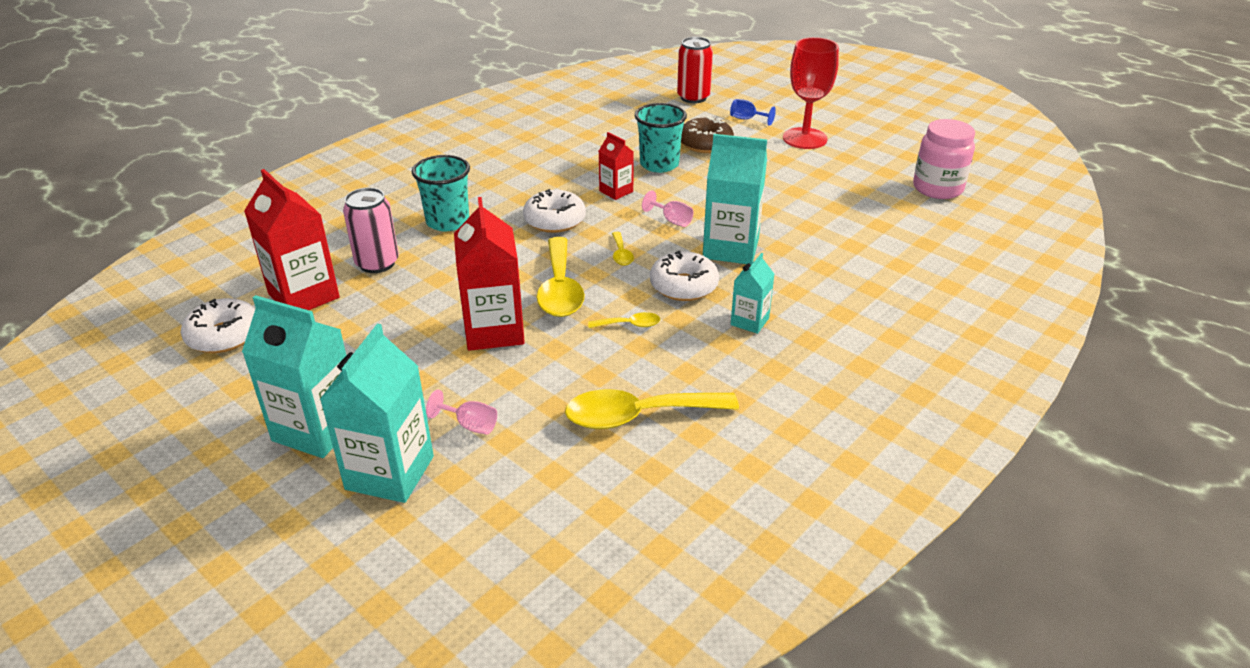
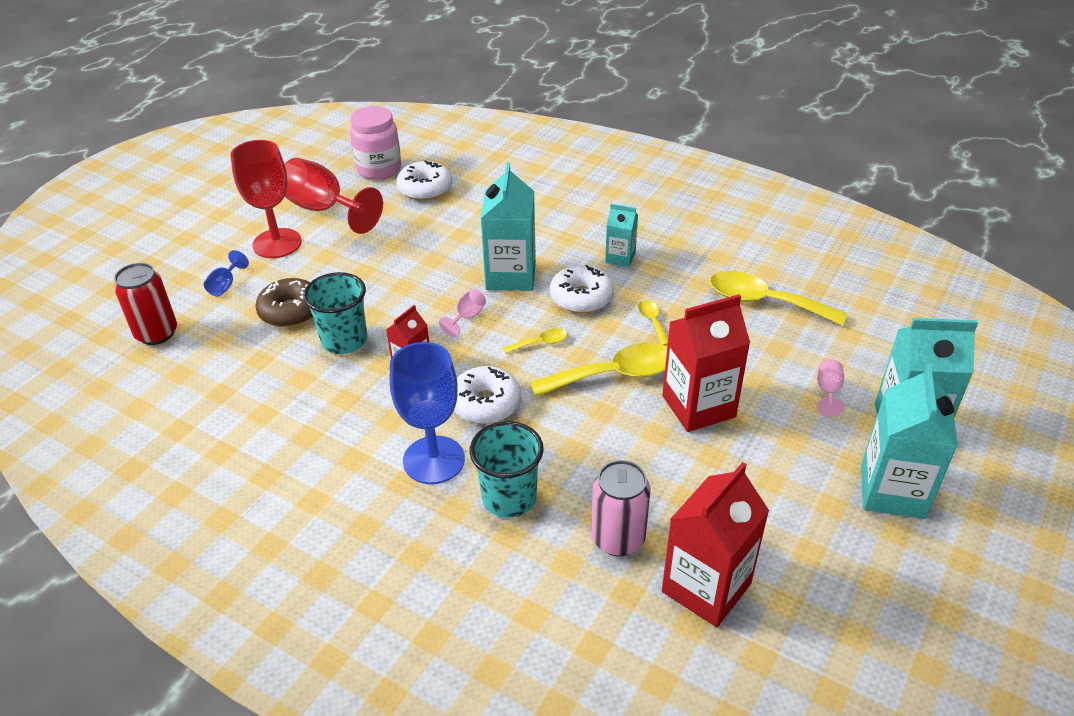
camera: 100 degrees left, 5 degrees up
white donut [181,298,255,353] -> white donut moved to [396,160,452,201]
yellow spoon [565,389,739,429] -> yellow spoon turned 135 degrees clockwise [710,271,847,326]
none -> red goblet [285,158,383,234]
none -> blue goblet [389,342,465,484]

